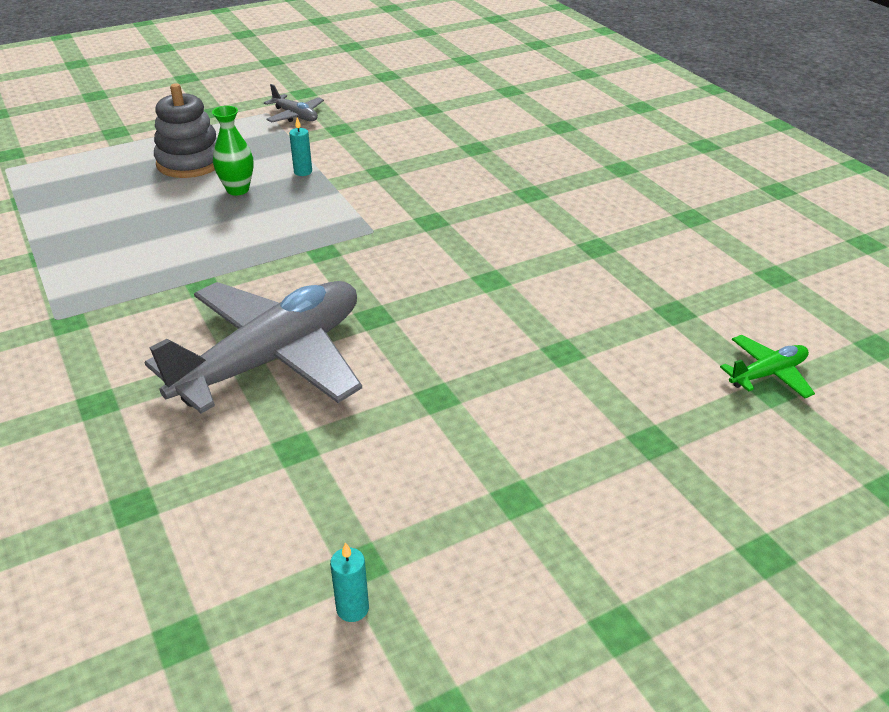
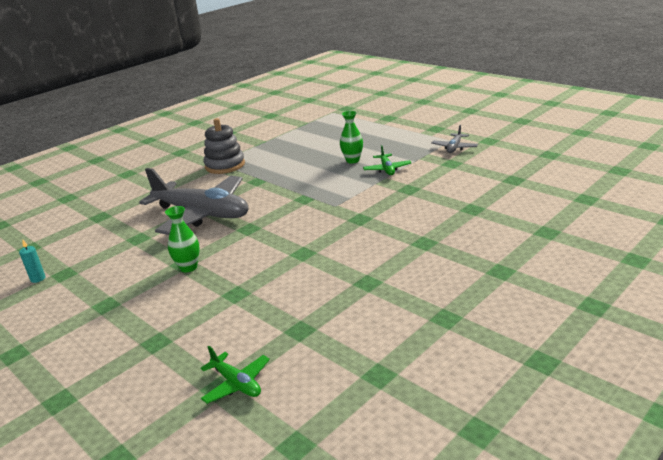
camera: 75 degrees right, 10 degrees down
grey stacking toy [154,83,217,178] -> grey stacking toy moved to [203,118,245,174]
turquoise candle [289,118,312,176] -> green plane [363,145,411,175]
none -> green vase [165,206,200,272]

